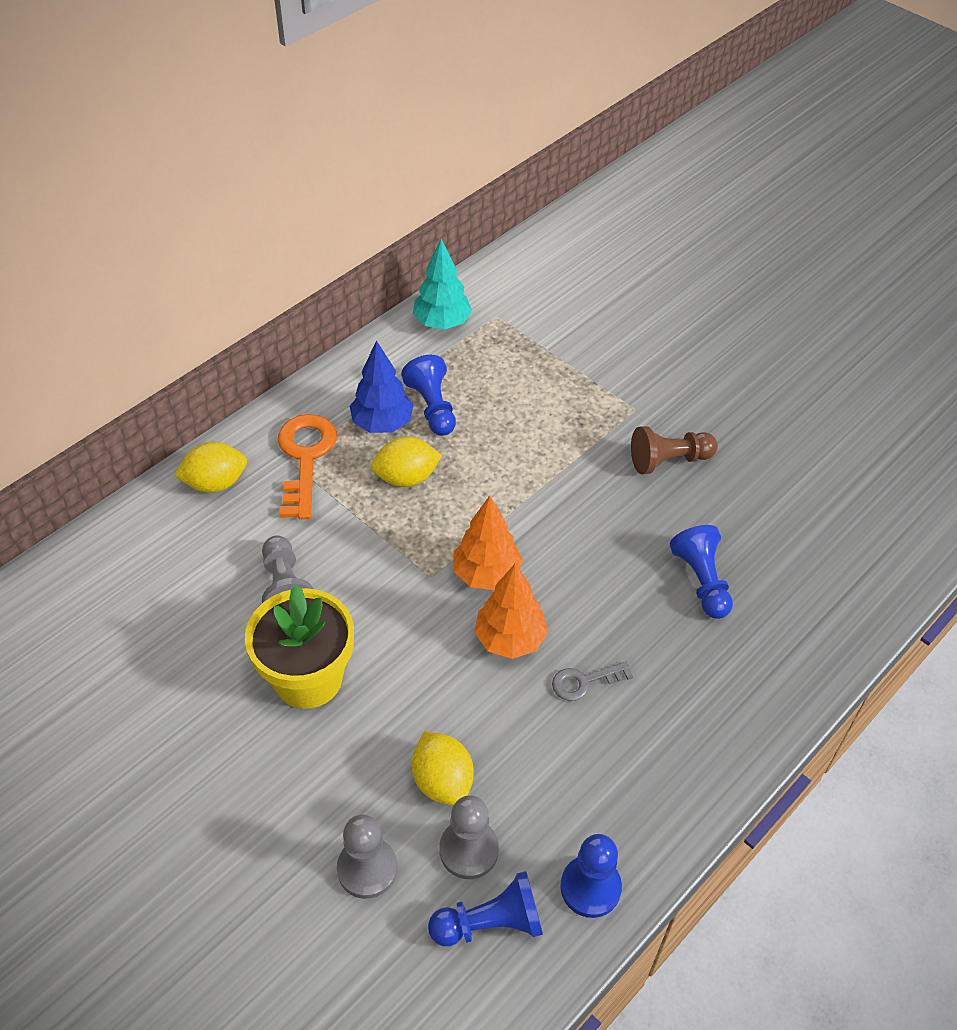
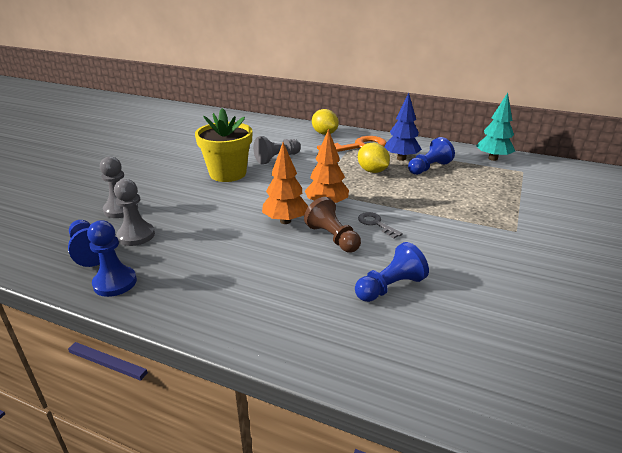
camera: 70 degrees right, 20 degrees down
yellow lemon [412,731,474,806] -> none
grey key [552,662,633,701] -> grey key moved to [358,212,403,239]
brown pawn [631,426,718,474] -> brown pawn moved to [304,197,361,252]

